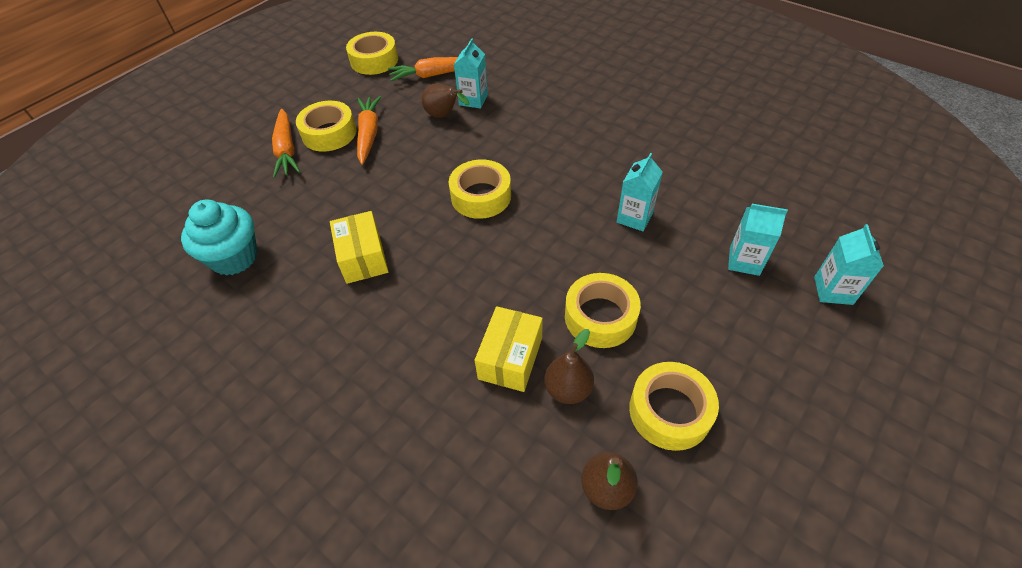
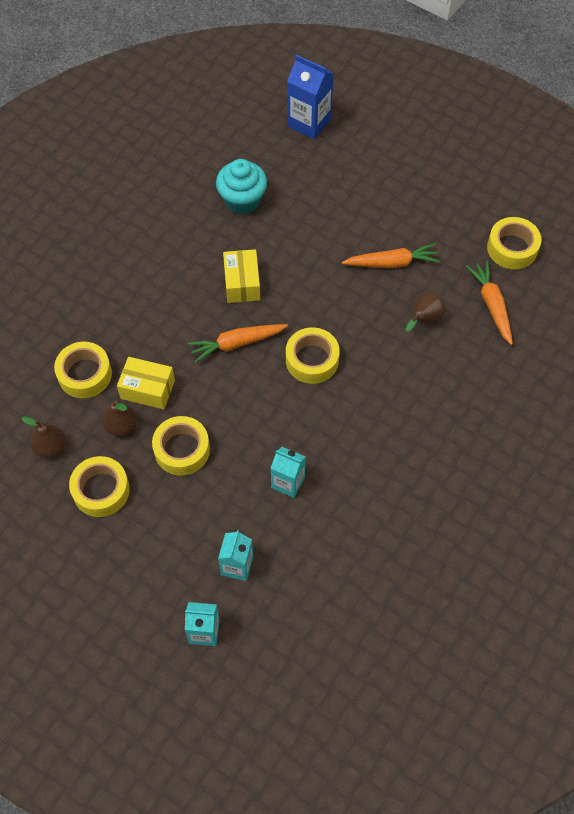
camera: 85 degrees right, 10 degrees up
orange carrot [272,109,300,178] -> orange carrot moved to [188,324,288,363]
yellow tape [296,101,356,152] -> yellow tape moved to [54,342,112,398]
yellow box [330,211,389,284] -> yellow box turned 75 degrees counterclockwise [223,249,260,303]
turquoise carton [454,38,488,109] -> none
none -> blue carton [287,55,334,140]

